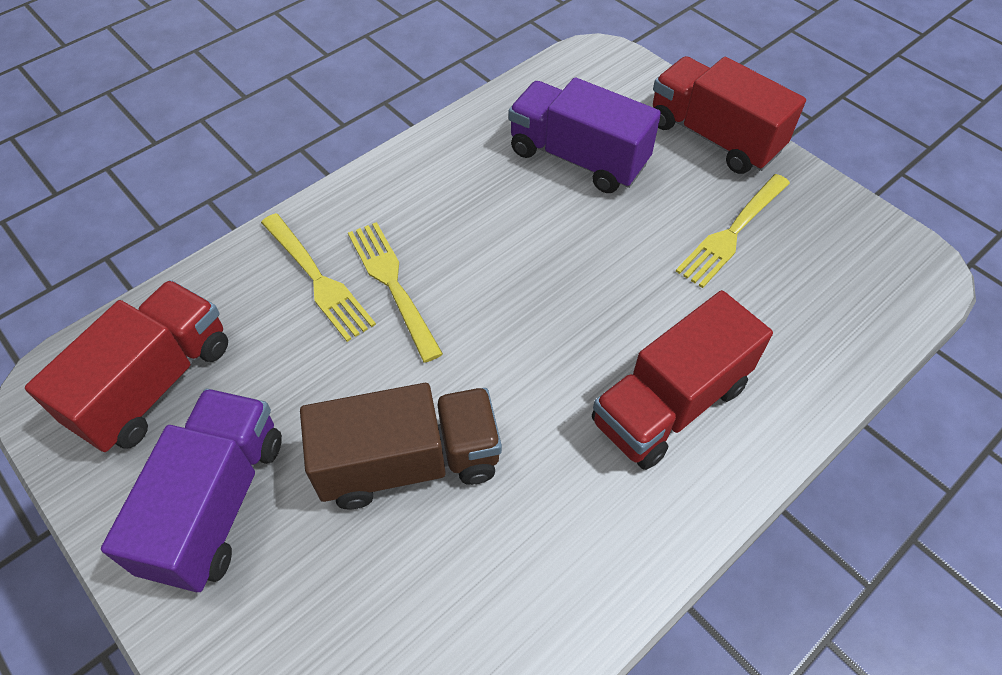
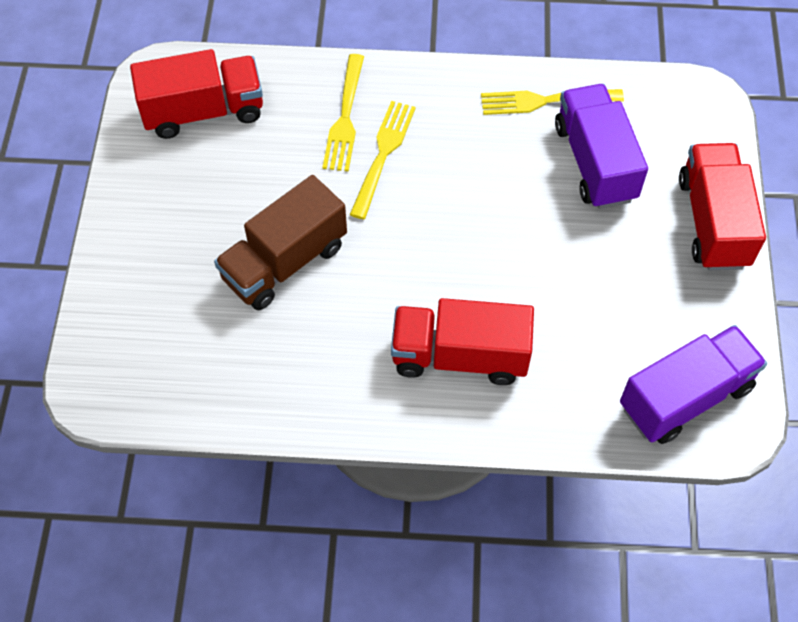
camera: 45 degrees right, 5 degrees up
purple truck [101,389,282,592] -> purple truck moved to [620,325,767,444]
brown truck [300,383,502,509] -> brown truck turned 105 degrees clockwise [214,175,347,310]
yellow fork [676,174,790,288] -> yellow fork moved to [481,89,624,115]

